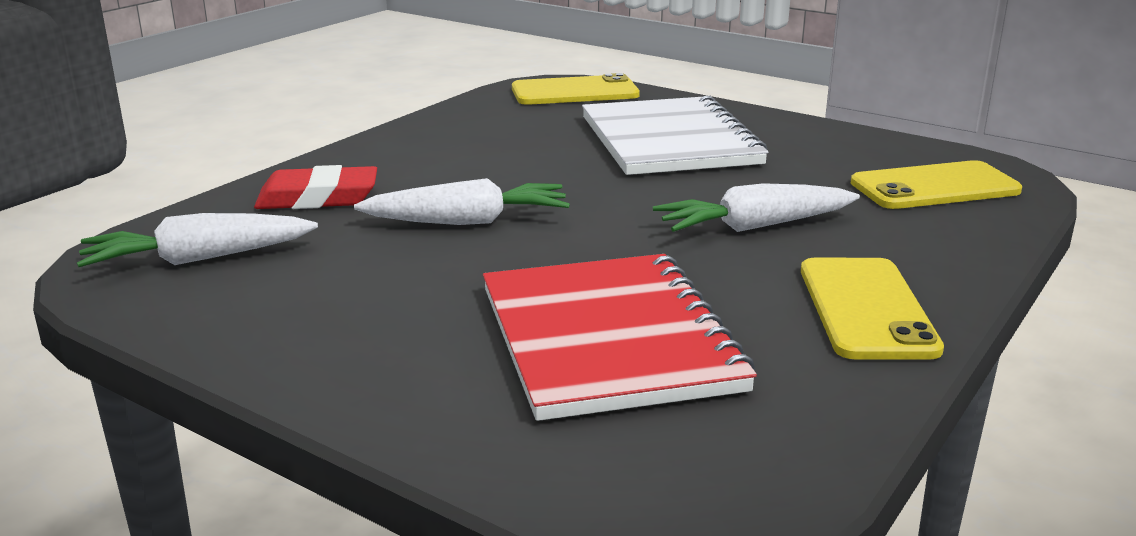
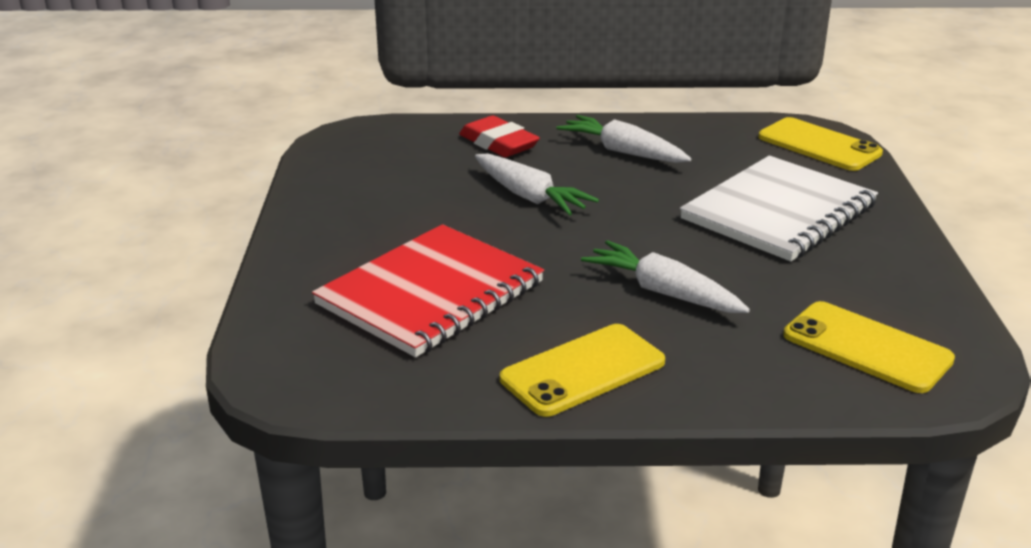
camera: 55 degrees right, 5 degrees up
white carrot [77,213,318,267] -> white carrot moved to [556,115,691,163]

